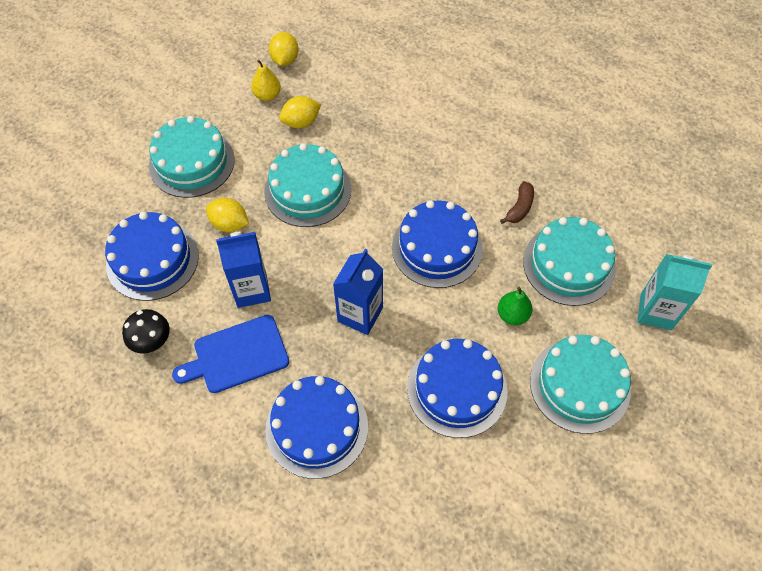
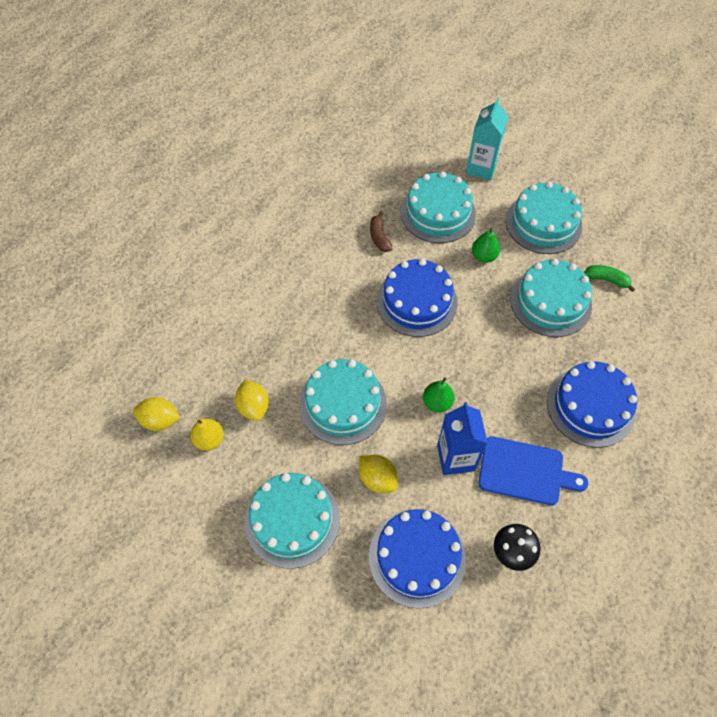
camera: 85 degrees left, 0 degrees up
blue cutting board [172,315,289,393] -> blue cutting board turned 60 degrees counterclockwise [479,436,588,505]
yellow lemon [206,198,249,232] -> yellow lemon turned 75 degrees counterclockwise [359,454,398,493]
blue carton [333,249,383,335] -> none
blue cake [407,339,507,438] -> turquoise cake [510,259,592,337]
brown banana [500,181,534,224] -> brown banana turned 135 degrees counterclockwise [370,211,393,252]
none -> green pear [423,377,455,412]
none -> green banana [584,265,635,292]

